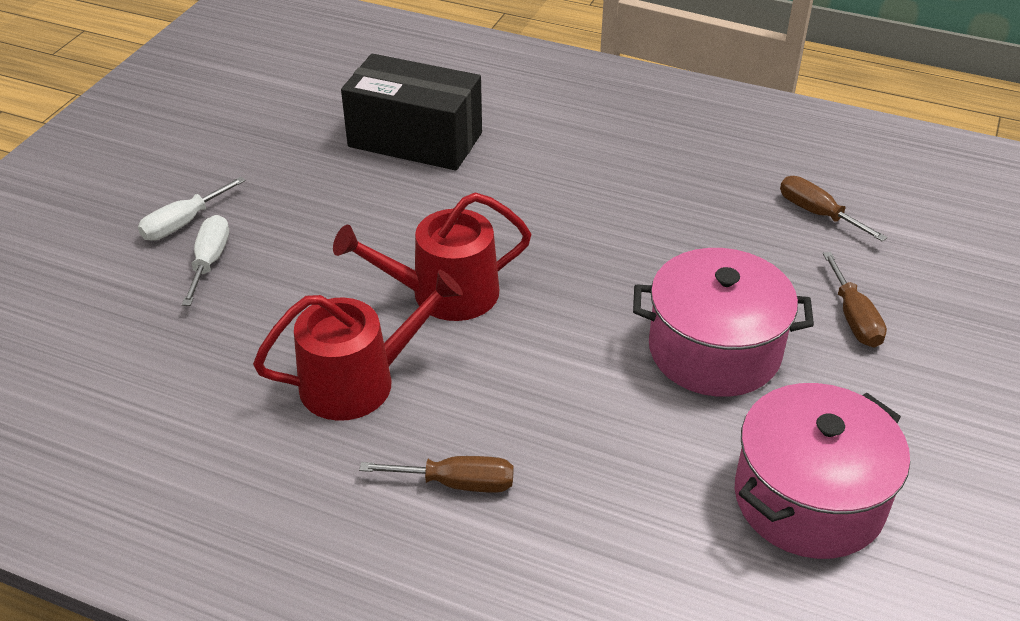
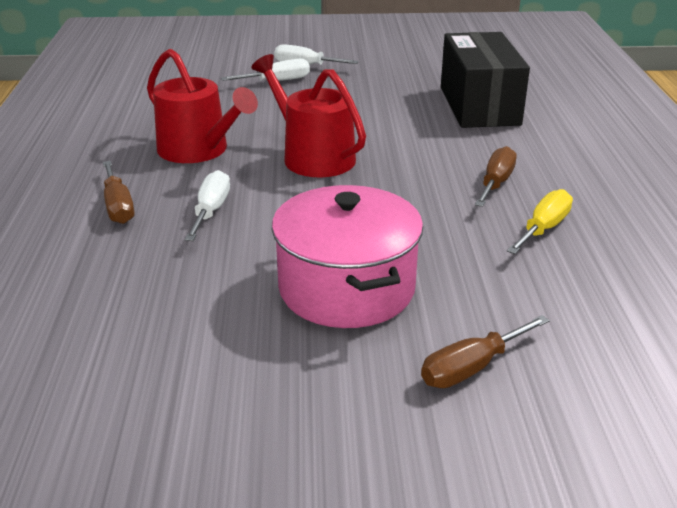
camera: 65 degrees right, 10 degrees down
pink pot [735,383,910,559] -> none
brown screwdriver [780,176,887,242] -> brown screwdriver moved to [475,146,517,207]
none -> white screwdriver [185,170,230,241]
none -> yellow screwdriver [507,189,573,254]

